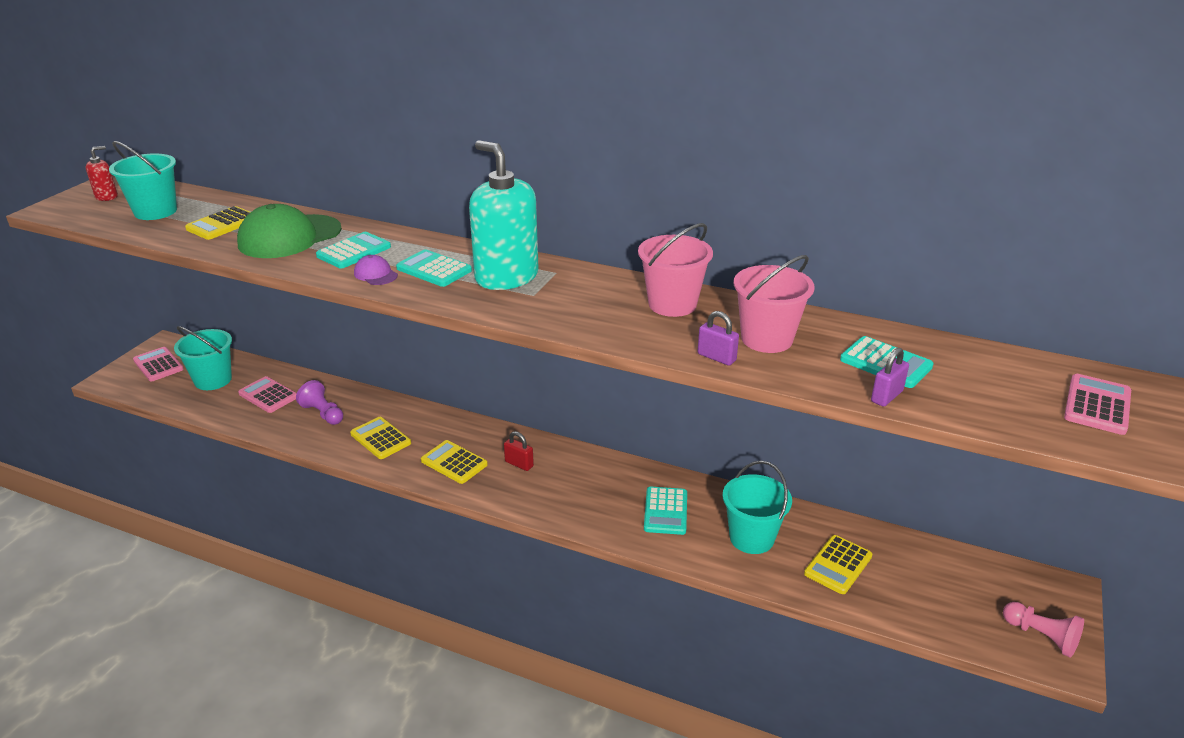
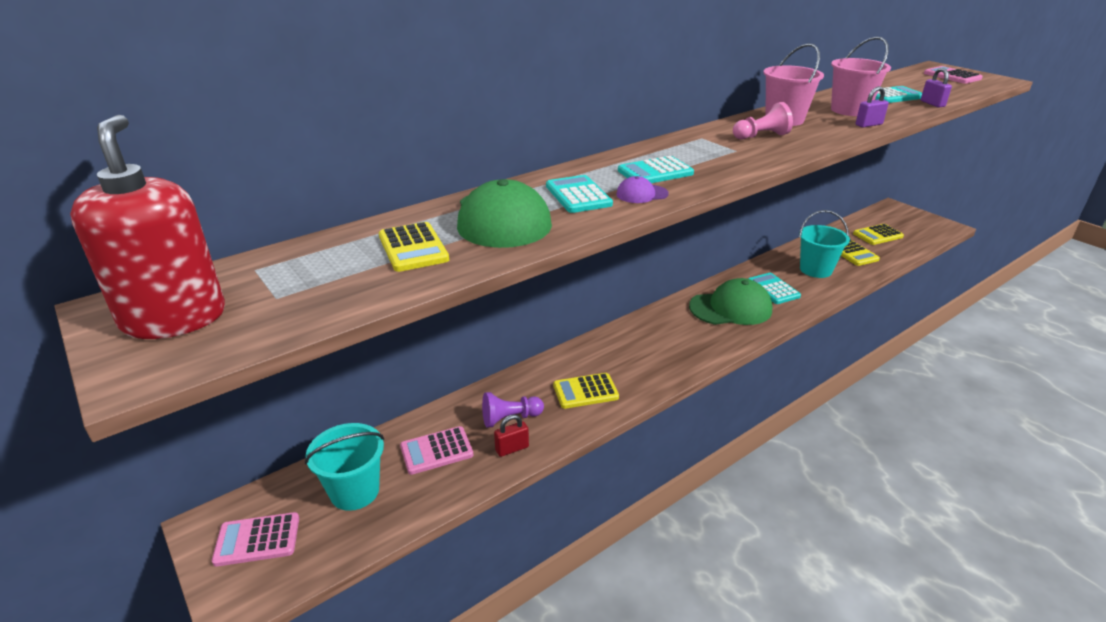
camera: 60 degrees left, 0 degrees up
red soap dispenser [86,146,118,201] -> red soap dispenser [70,115,225,339], size x2.25
turquoise bucket [109,141,177,220] -> none
yellow calculator [421,440,488,484] -> yellow calculator moved to [853,224,904,245]
turquoise soap dispenser [469,140,539,290] -> none
red padlock [504,431,534,471] -> red padlock moved to [494,414,529,457]
turquoise calculator [644,487,687,535] -> turquoise calculator turned 150 degrees counterclockwise [748,273,801,304]
pink pawn [1003,602,1084,658] -> pink pawn moved to [733,102,793,139]
none -> green cap [689,278,772,325]

